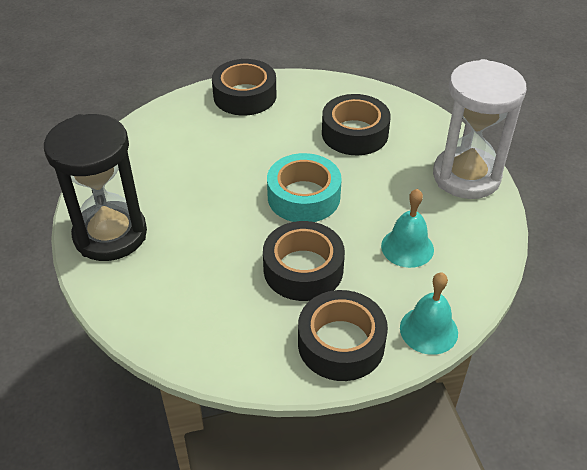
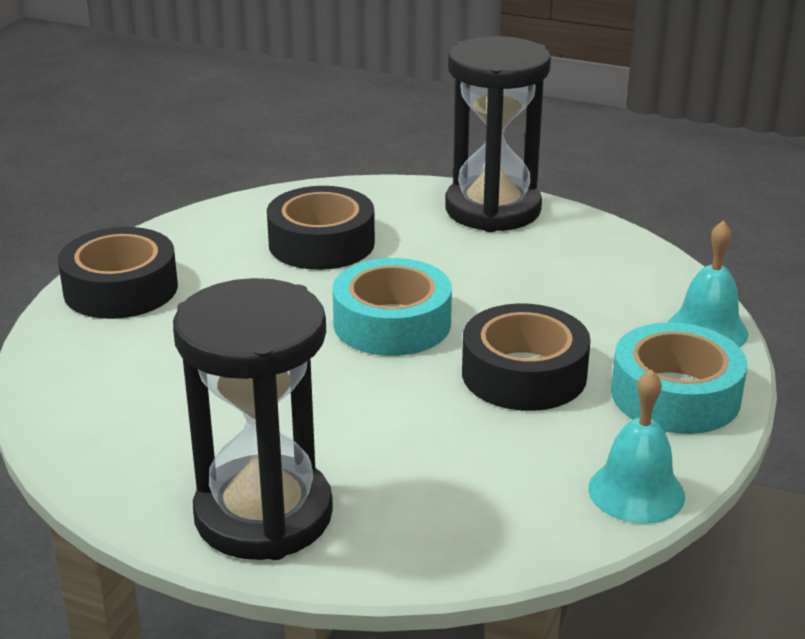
camera: 55 degrees left, 15 degrees down
black tape [298,290,388,381] -> turquoise tape [611,322,747,434]
turquoise bell [381,189,434,268] -> turquoise bell moved to [588,369,685,524]
white hourglass [433,59,527,199] -> black hourglass [445,36,551,232]

